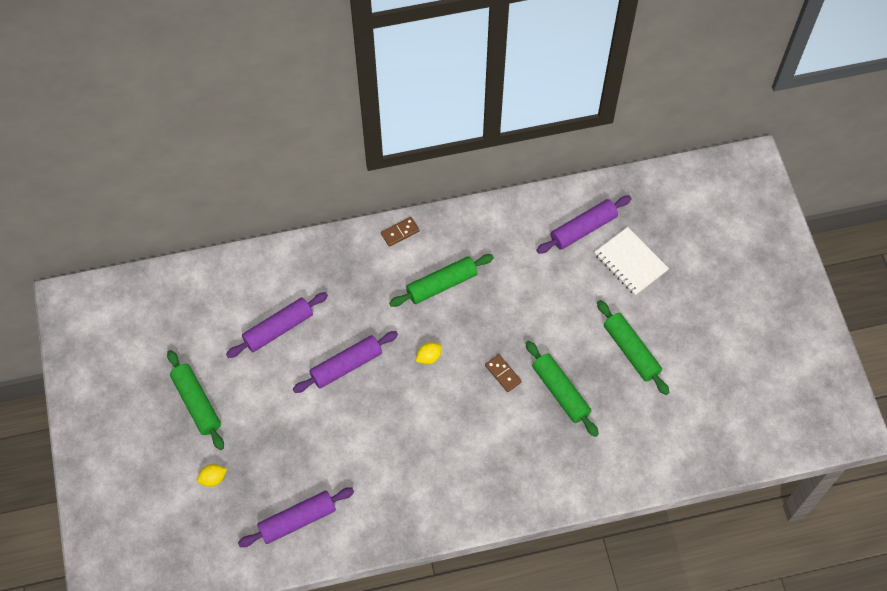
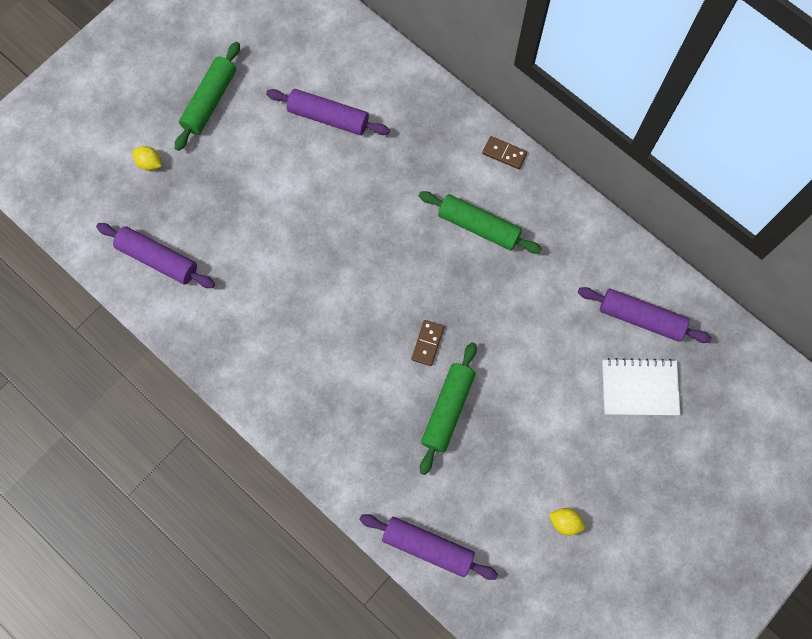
camera: 55 degrees right, 10 degrees up
purple rolling pin [293,331,398,393] -> purple rolling pin moved to [359,514,498,580]
yellow lemon [416,342,442,364] -> yellow lemon moved to [549,508,585,535]
white notebook [595,227,669,295] -> white notebook turned 75 degrees clockwise [602,358,680,416]
green rolling pin [597,300,670,395] -> none

